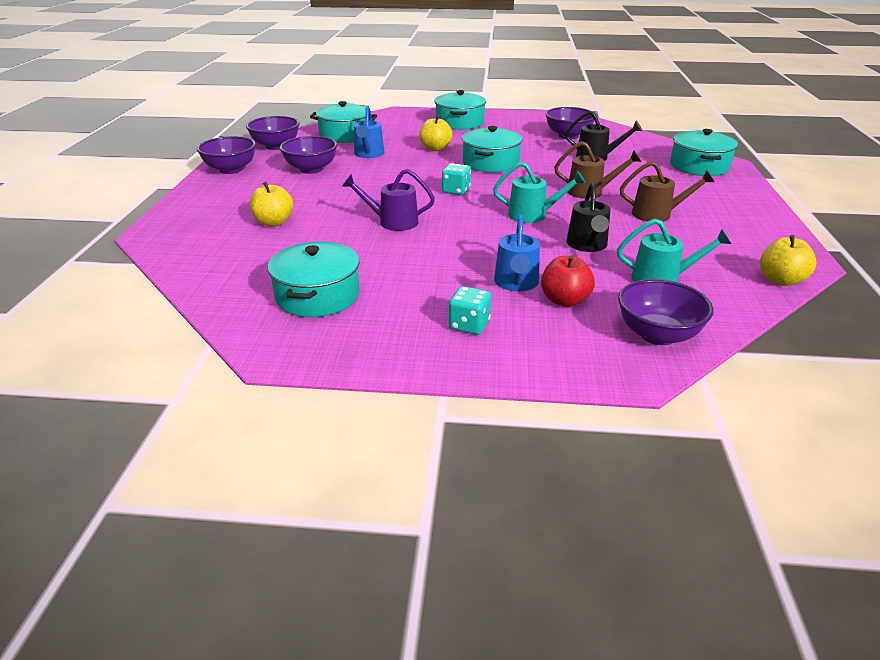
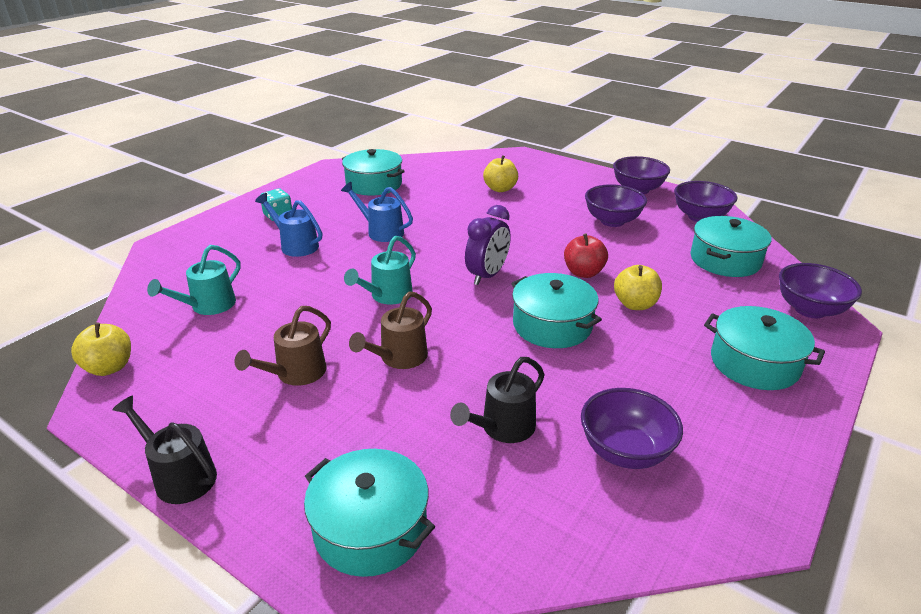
camera: 120 degrees right, 0 degrees up
purple watering can [342,169,435,231] -> none
blue watering can [354,106,384,158] -> blue watering can moved to [341,182,413,242]
turquoise dice [442,163,471,195] -> purple clock [465,205,511,285]
red apple [541,255,595,307] -> red apple moved to [564,234,608,278]
black watering can [566,182,610,252] -> black watering can moved to [112,395,217,504]
purple bowl [618,279,713,345] -> purple bowl moved to [779,263,862,318]

